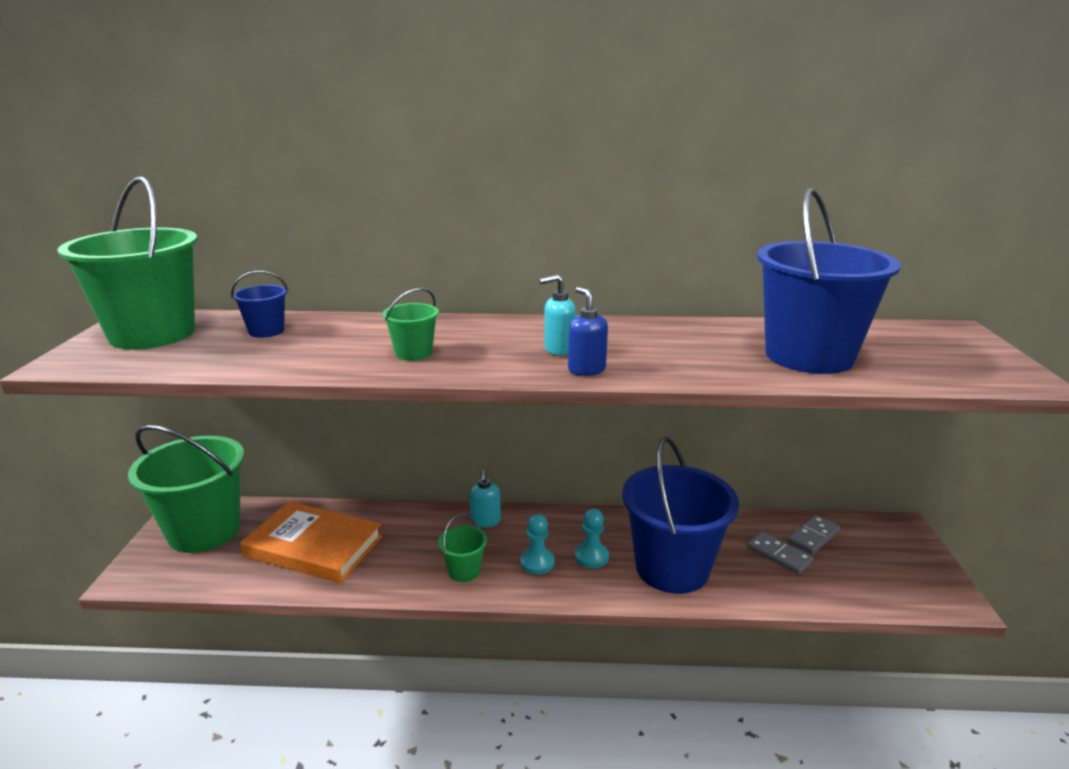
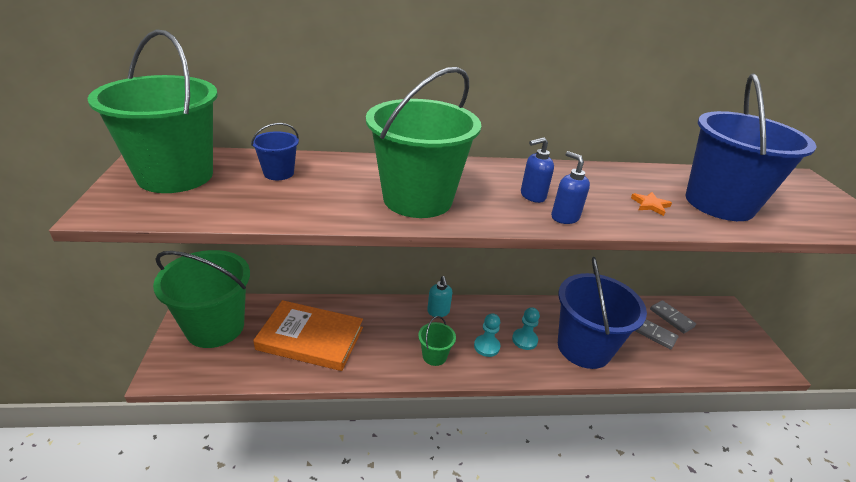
camera: 10 degrees left, 10 degrees up
green bucket [382,288,439,361] -> green bucket [366,67,481,218], size x2.29
turquoise soap dispenser [539,274,576,356] -> blue soap dispenser [521,137,554,203]
grey domino [787,515,840,554] -> grey domino turned 75 degrees counterclockwise [650,300,696,333]
none -> orange star [631,192,672,216]

